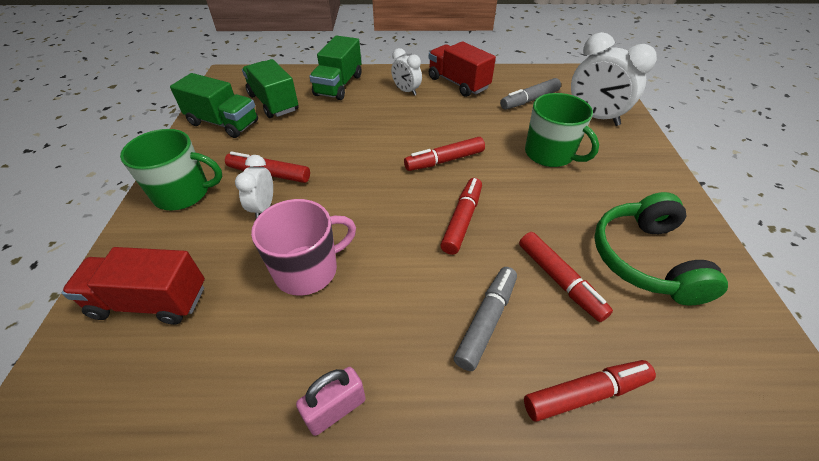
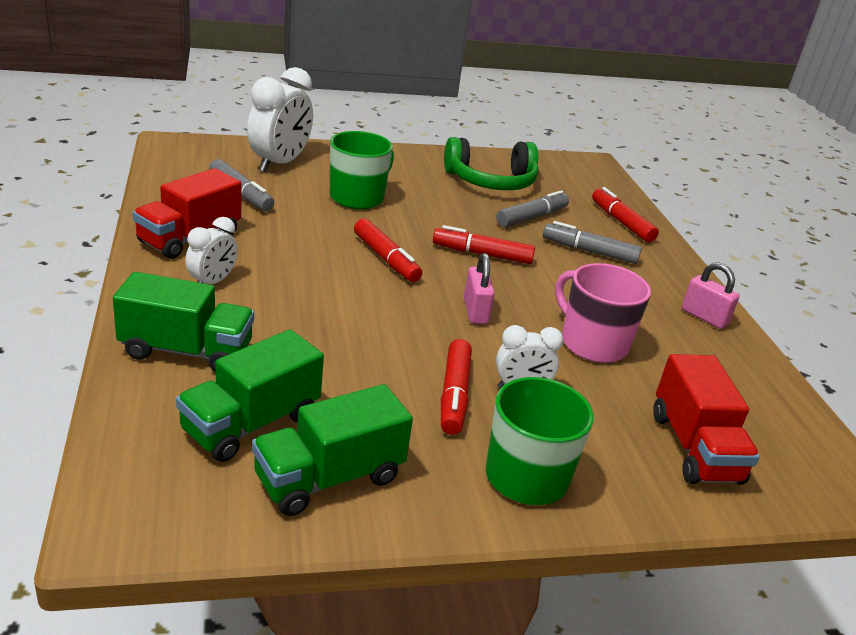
camera: 105 degrees left, 15 degrees down
green truck [170,73,258,138] -> green truck turned 135 degrees counterclockwise [252,384,413,516]
red marker [519,232,613,322] -> grey marker [496,190,569,227]
none -> pink padlock [464,253,495,324]

